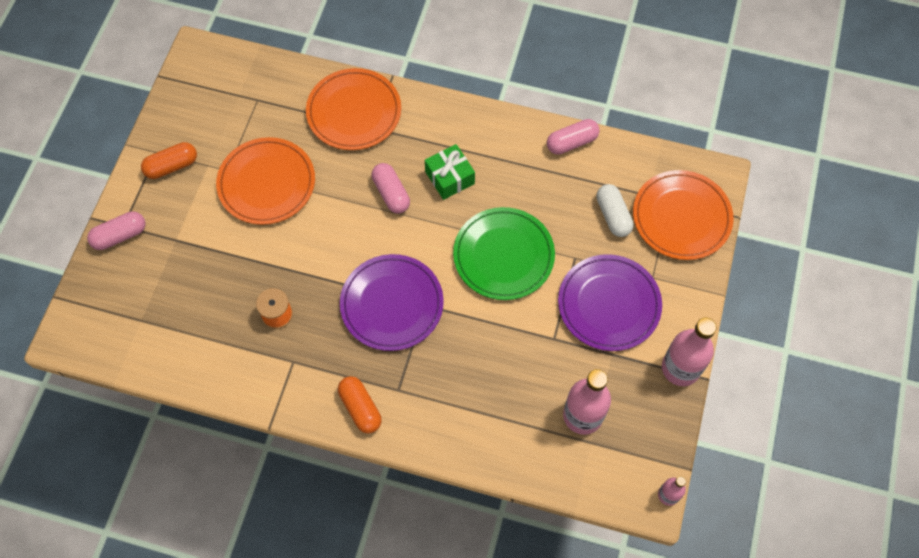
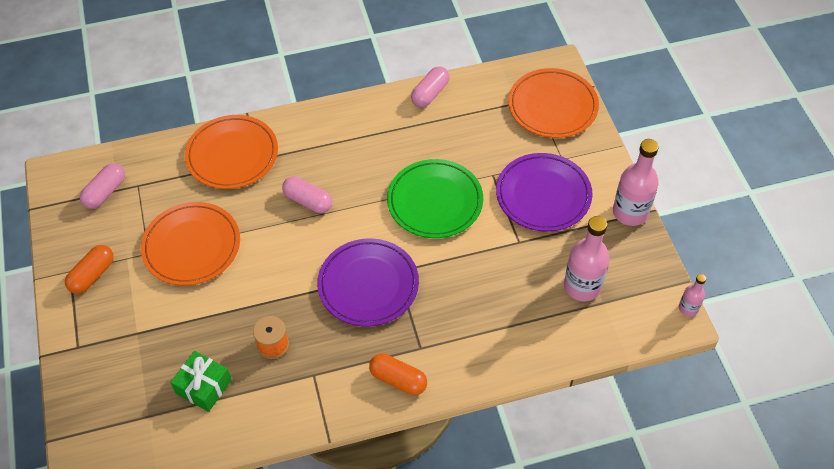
camera: 30 degrees left, 10 degrees down
pink capsule [87,211,145,250] -> pink capsule moved to [80,163,125,209]
green gift [425,144,475,200] -> green gift moved to [170,351,232,412]
white capsule [596,184,633,237] -> none

